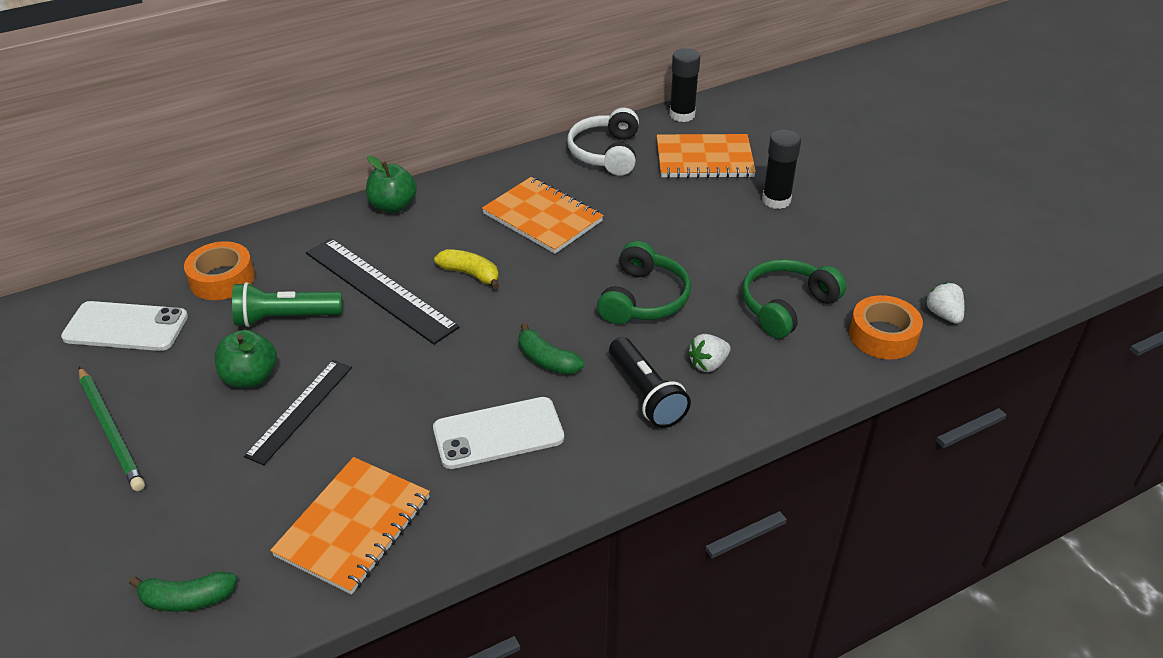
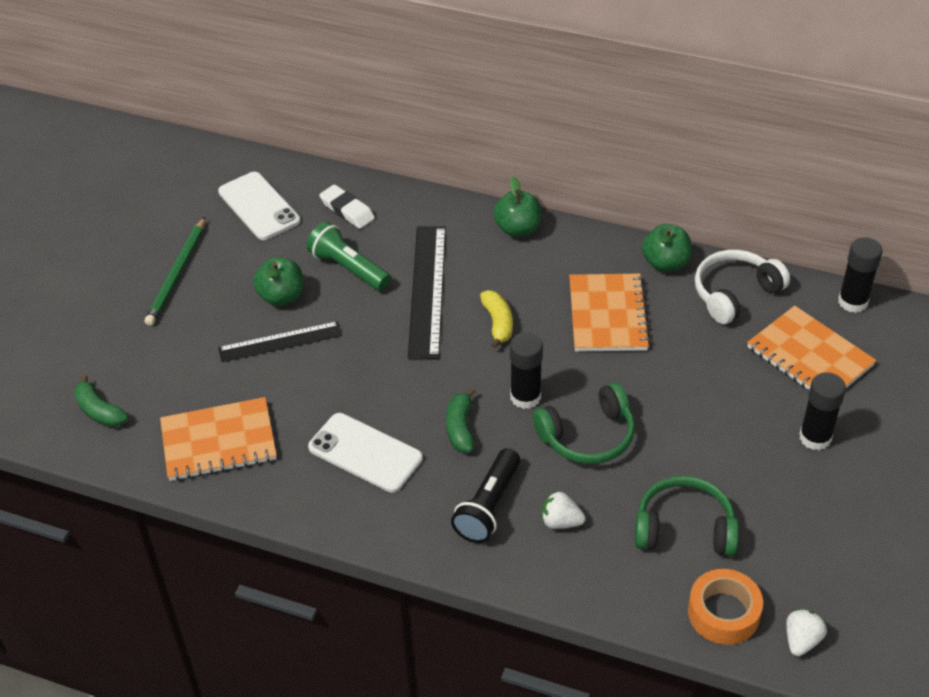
camera: 50 degrees right, 5 degrees up
orange tape [184,241,255,300] -> white eraser [319,185,375,229]
none -> black glue stick [510,332,543,409]
none -> green apple [642,224,691,272]

